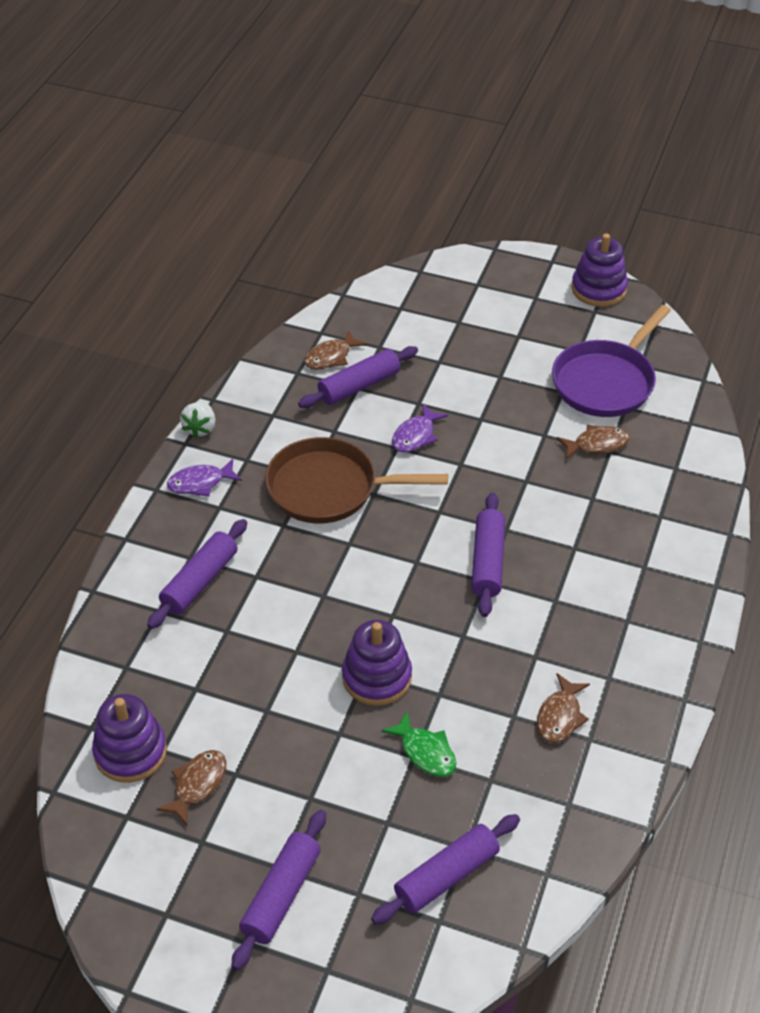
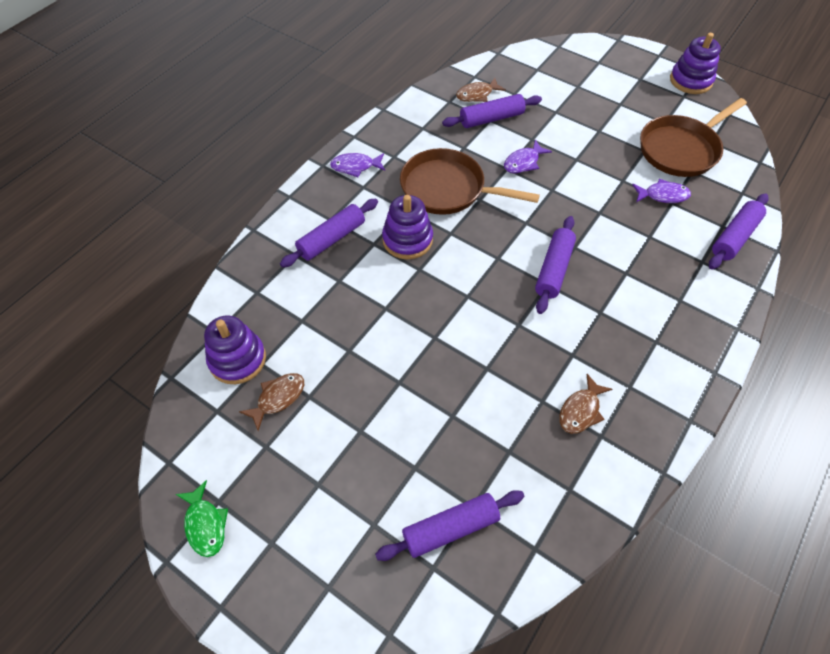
camera: 15 degrees right, 10 degrees up
white strawberry [180,402,215,438] -> none
purple rolling pin [231,810,326,970] -> purple rolling pin moved to [709,193,768,270]
purple stacking toy [342,620,412,706] -> purple stacking toy moved to [382,195,433,259]
green fish [381,711,457,777] -> green fish moved to [176,480,228,557]
purple pan [552,305,671,417] -> brown pan [640,98,747,177]
brown fish [557,425,630,459] -> purple fish [632,179,691,203]

